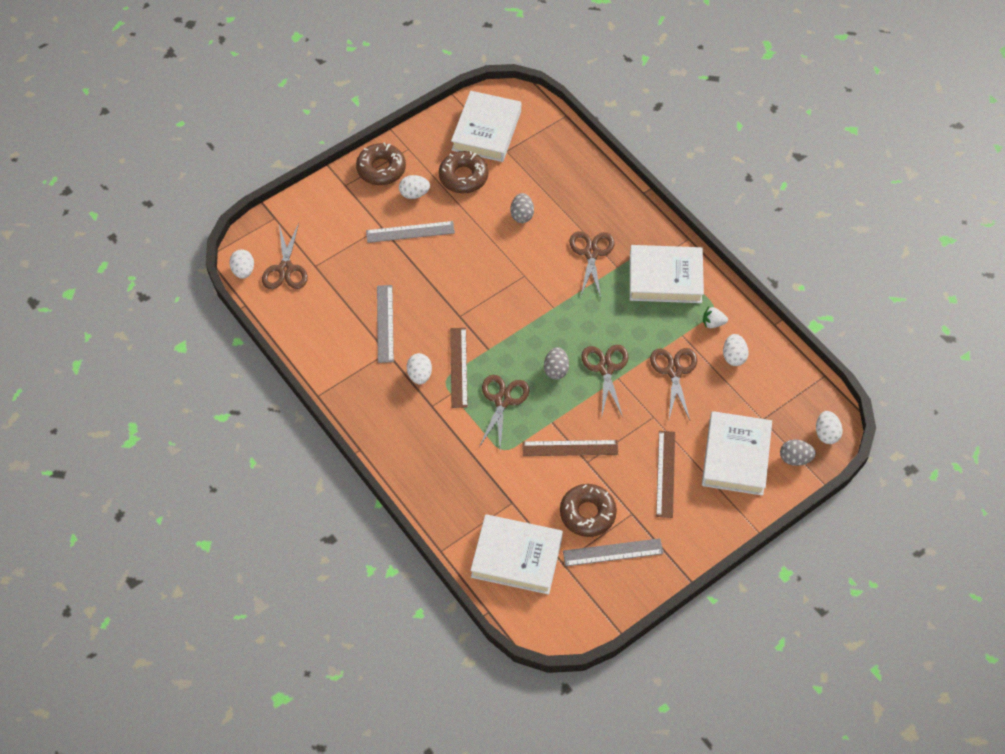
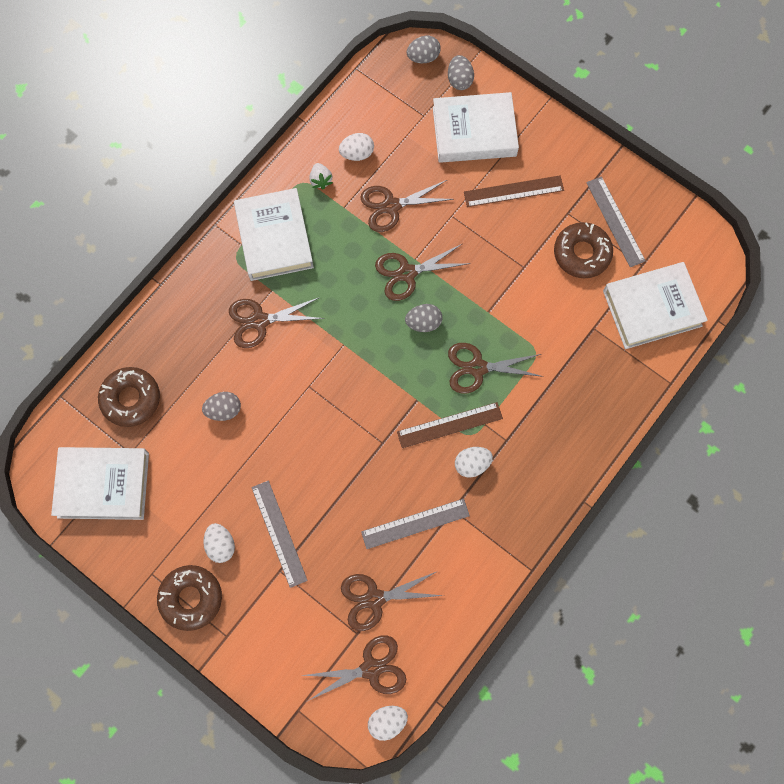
camera: 105 degrees left, 15 degrees up
brown donut [439,151,488,193] -> brown donut moved to [98,367,160,427]
white book [471,514,563,595] -> white book turned 75 degrees clockwise [603,262,708,349]
brown ruler [522,440,618,456] -> none
white egg [816,411,843,444] -> grey egg [406,36,441,63]
none -> brown scissors [341,572,444,631]

